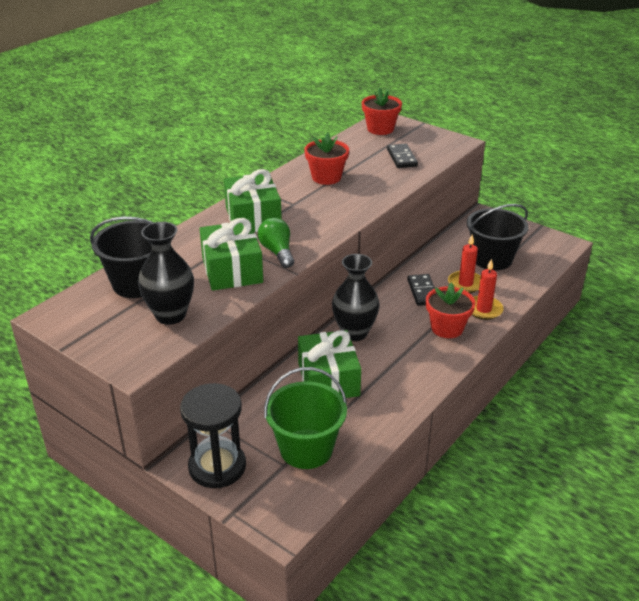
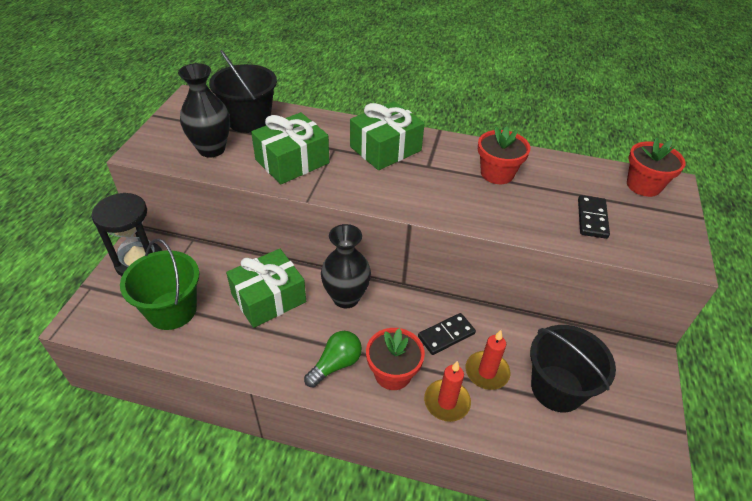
camera: 65 degrees right, 10 degrees up
green light bulb [258,217,294,268] -> green light bulb moved to [304,331,362,388]
black domino [387,144,418,168] -> black domino turned 45 degrees counterclockwise [578,195,610,239]

